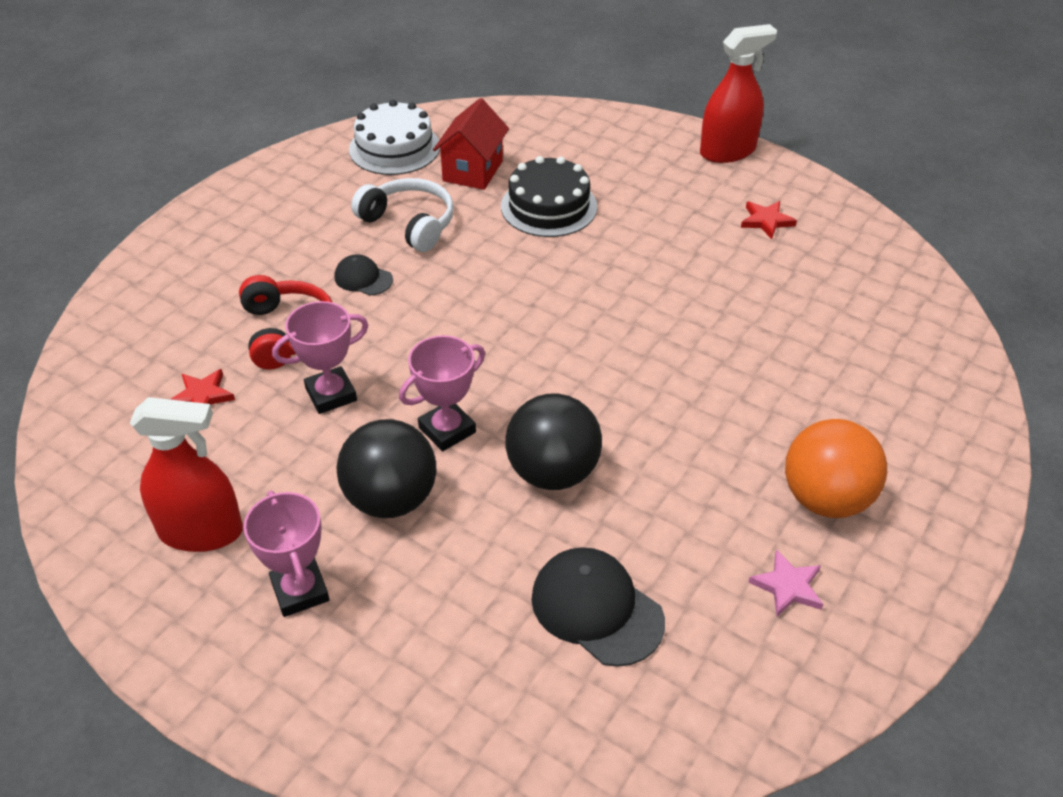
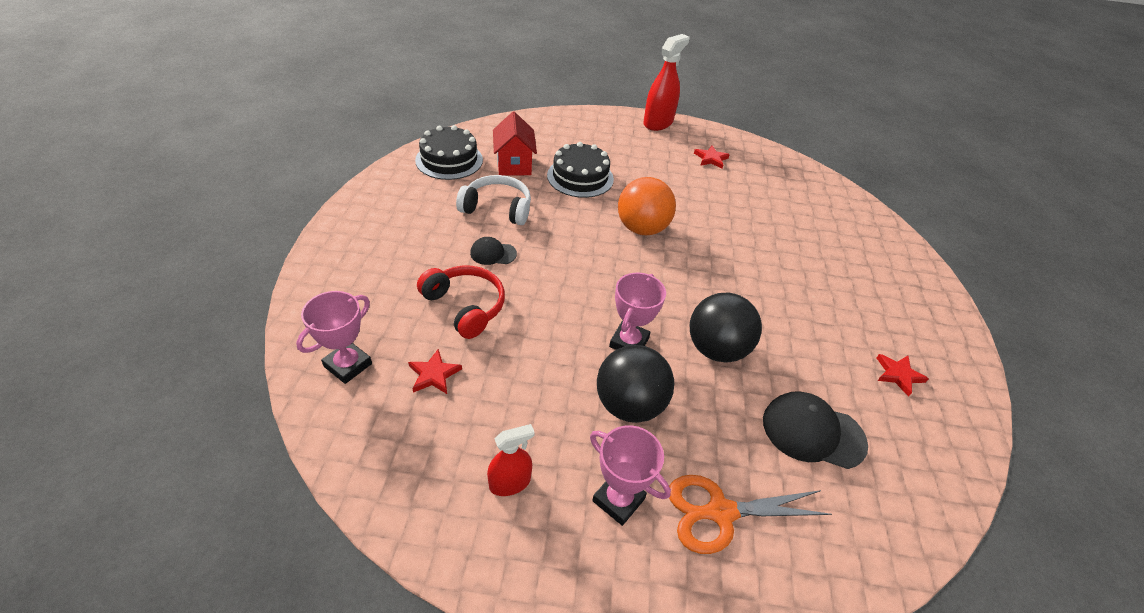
camera: 30 degrees left, 0 degrees up
red spray bottle [130,397,243,552] -> red spray bottle [487,424,535,496], size x0.60
pink trophy [272,301,368,414] -> pink trophy moved to [296,291,372,384]
white cake [349,100,440,175] -> black cake [415,125,483,180]
pink star [748,549,823,617] -> red star [877,354,929,397]
orange ball [785,419,887,518] -> orange ball moved to [618,177,676,235]
none -> orange scissors [669,475,832,554]

